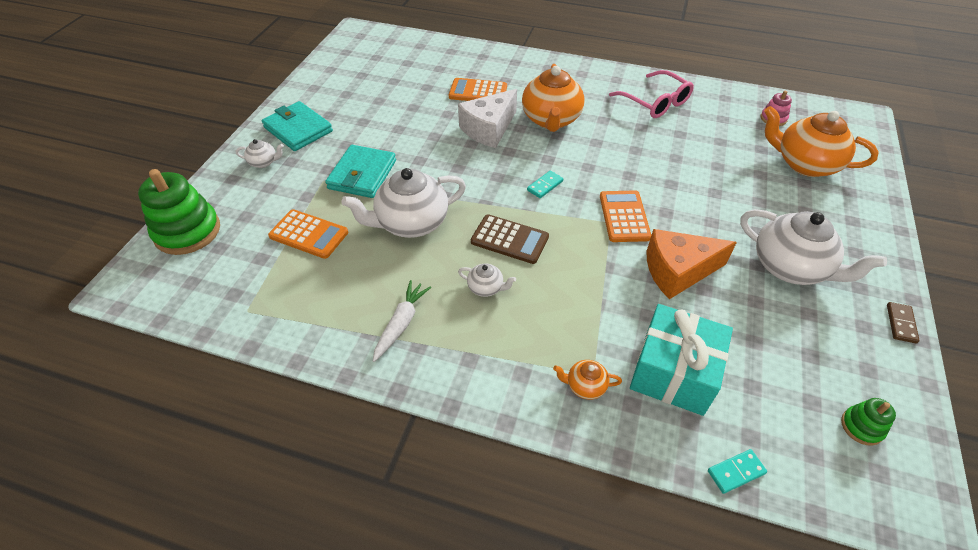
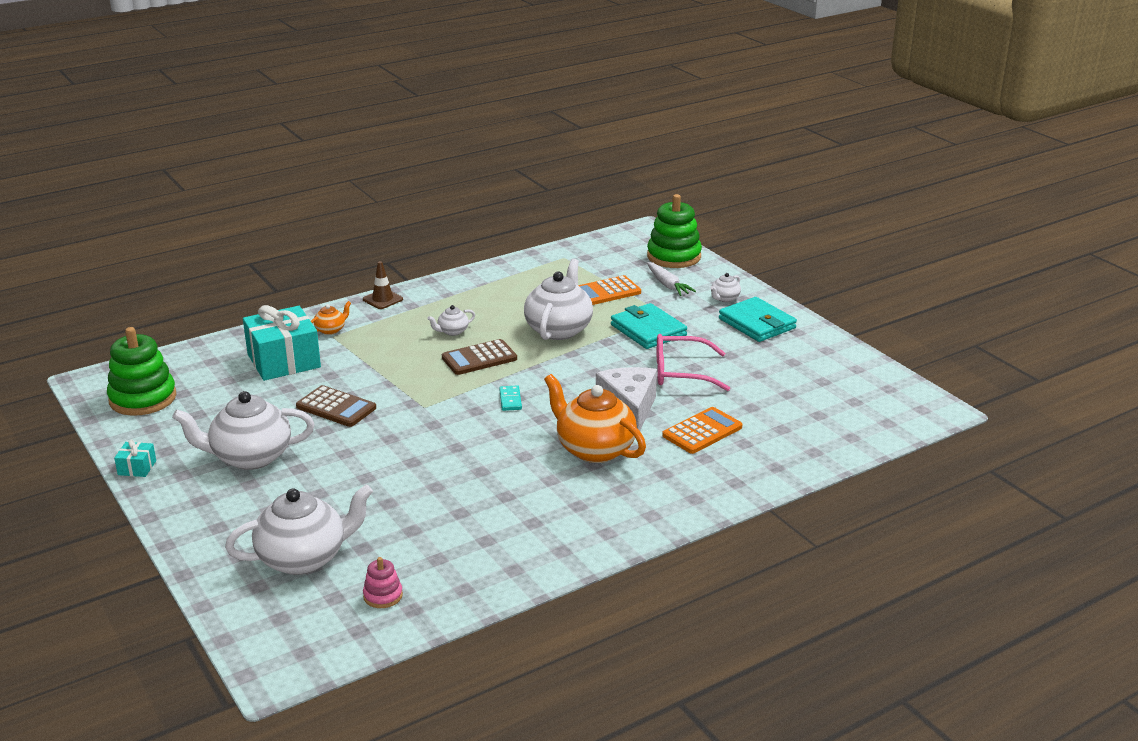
camera: 130 degrees right, 20 degrees down
turquoise wallet [262,101,333,151] -> turquoise wallet turned 60 degrees clockwise [719,297,797,342]
white carrot [373,280,431,362] -> white carrot moved to [647,262,696,296]
orange calculator [600,190,651,242] -> none
pink glasses [609,70,694,118] -> pink glasses moved to [657,334,730,391]
orange cheese [646,229,737,299] -> brown calculator [296,385,376,427]
turquoise domino [708,449,767,494] -> none
orange teapot [764,106,879,177] -> white teapot [225,484,373,575]
green stacking toy [841,398,896,445] -> green stacking toy [107,327,176,416], size x2.07
brown domino [887,302,920,343] -> turquoise gift [114,440,156,477]
none -> brown traffic cone [363,261,403,309]

